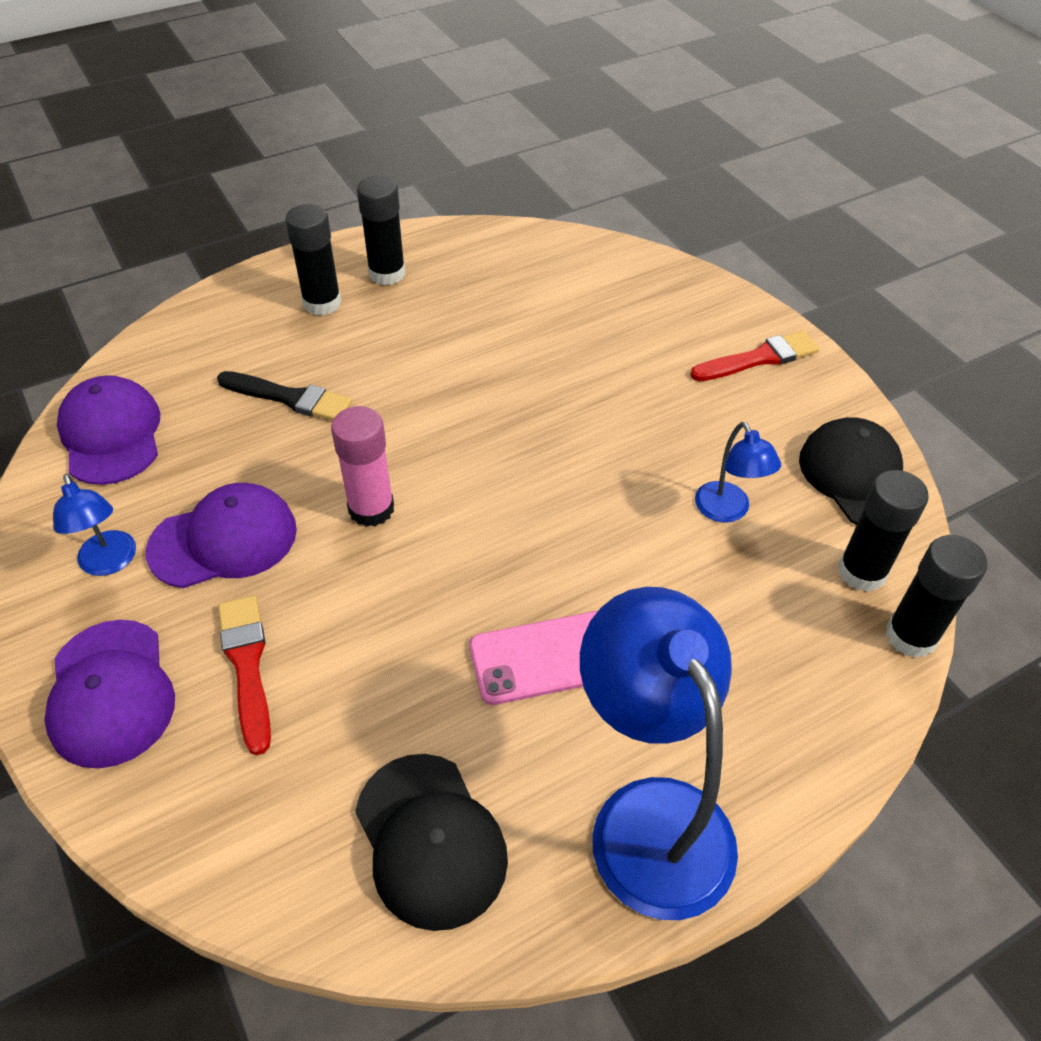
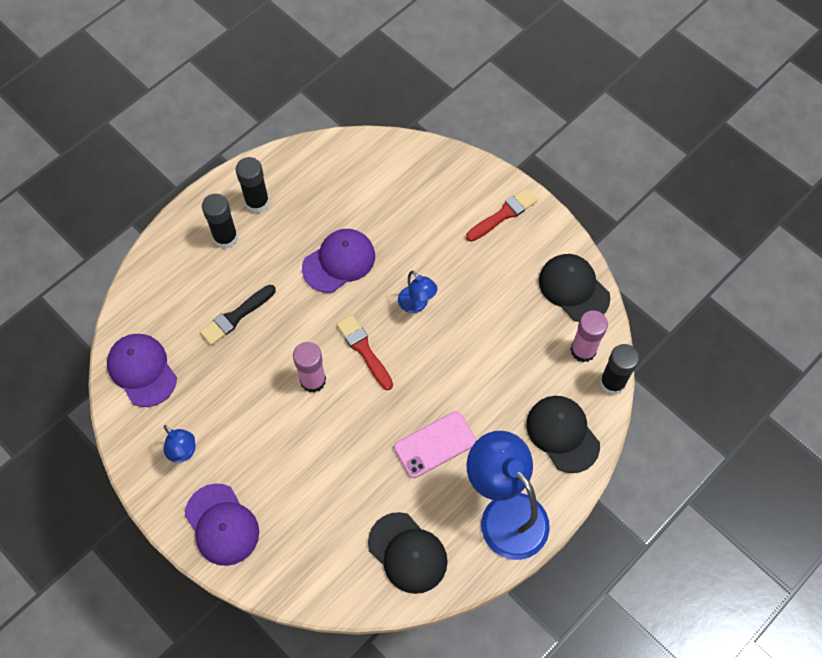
camera: 15 degrees left, 15 degrees up
purple cap [146,483,297,588] -> purple cap moved to [302,229,375,293]
black brush [217,371,352,421] -> black brush turned 135 degrees clockwise [200,285,276,345]
red brush [218,595,271,755] -> red brush moved to [336,315,393,390]
blue lamp [695,422,781,523] -> blue lamp moved to [398,271,437,313]
black glue stick [838,470,929,592] -> pink glue stick [570,311,608,362]
none -> black cap [526,396,600,473]

